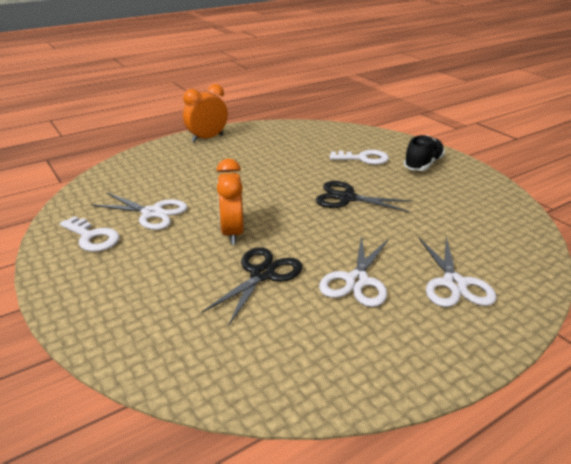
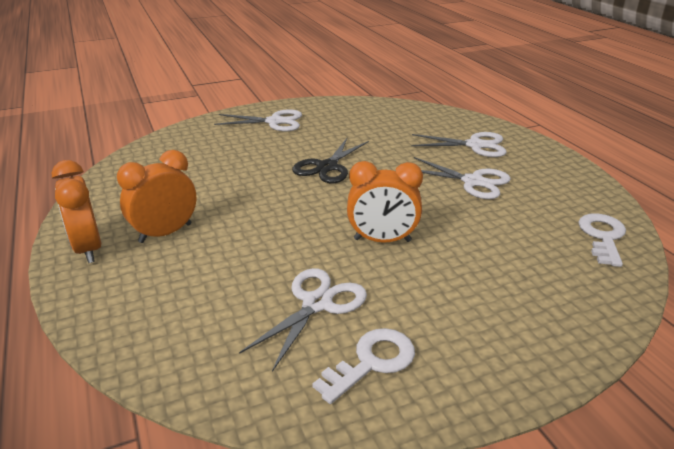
camera: 80 degrees left, 0 degrees up
black scissors [202,247,303,325] -> none
white key [330,150,389,165] -> white key moved to [578,214,626,267]
black shoe [404,135,445,171] -> white scissors [214,109,302,131]
none -> orange clock [117,150,197,243]

